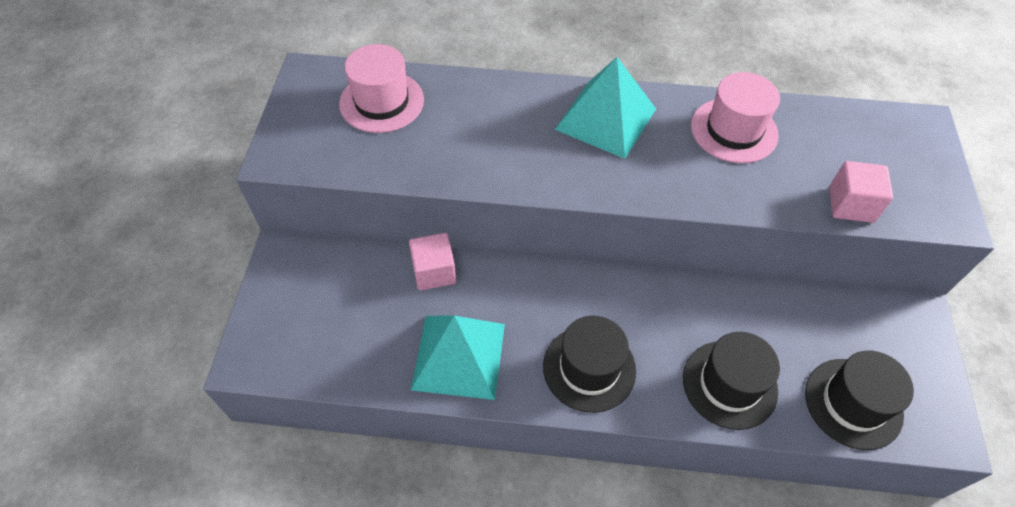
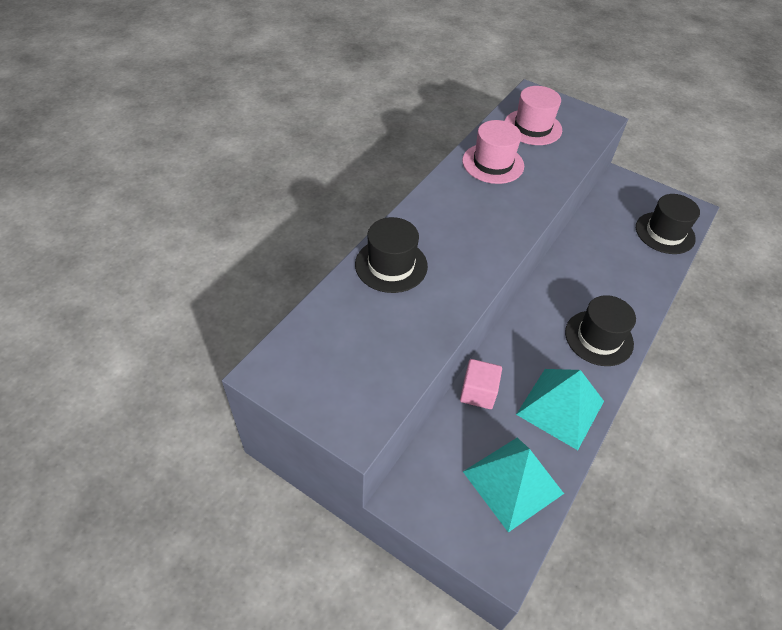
camera: 65 degrees left, 5 degrees down
pink hat [339,44,424,133] -> pink hat moved to [505,86,562,145]
turquoise pyramid [555,57,656,159] -> turquoise pyramid moved to [463,437,564,532]
black hat [683,332,780,430] -> black hat moved to [355,217,428,293]
pink cube [829,161,893,223] -> none

